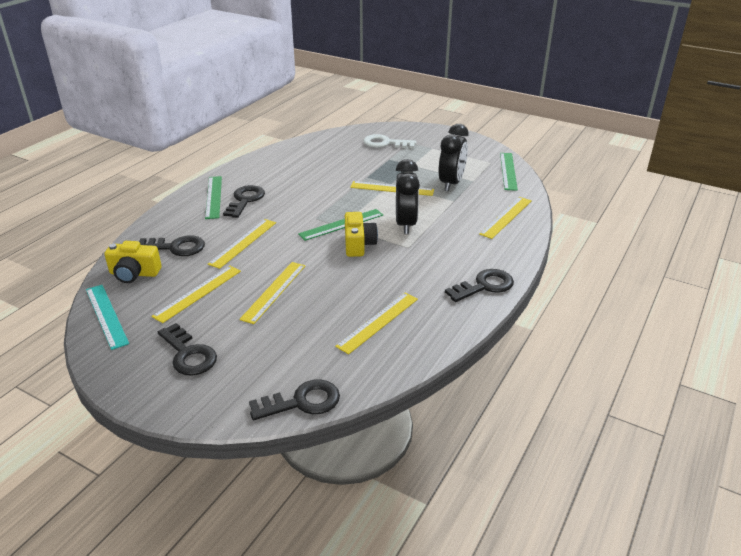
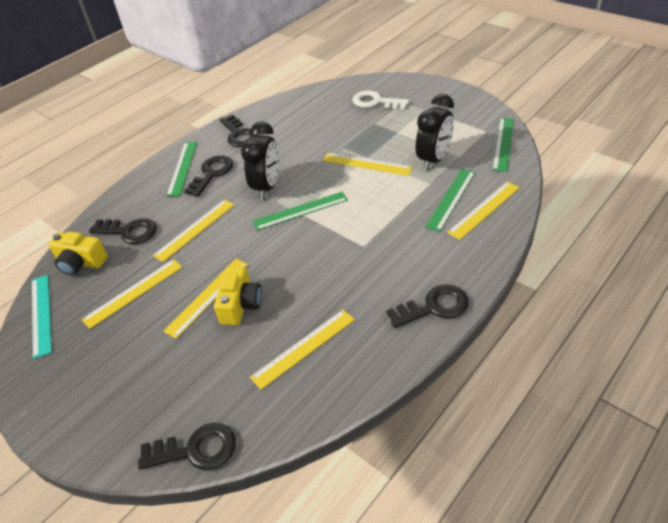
camera: 15 degrees right, 10 degrees up
black key [158,323,217,376] -> black key moved to [220,115,258,147]
yellow camera [345,212,378,257] -> yellow camera moved to [214,265,262,325]
black clock [396,159,420,234] -> black clock moved to [241,121,279,199]
none -> green ruler [425,169,475,232]

